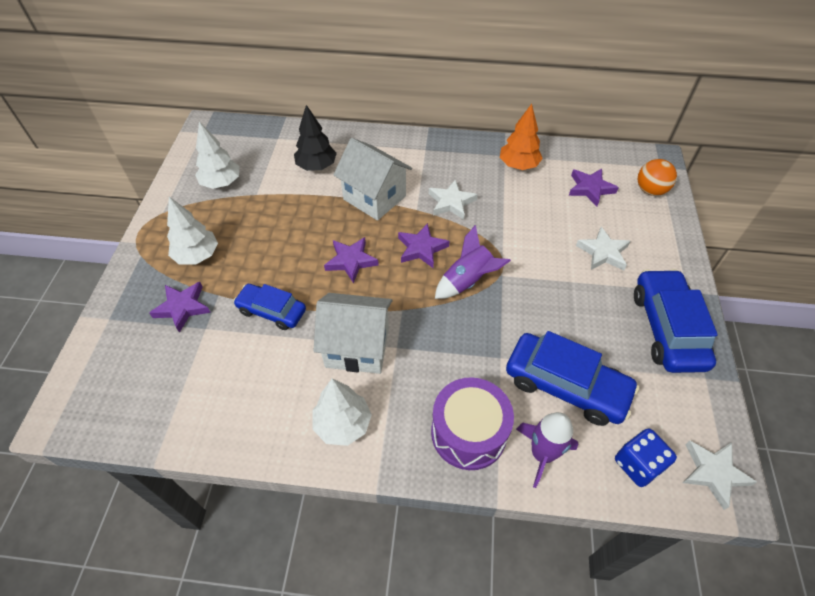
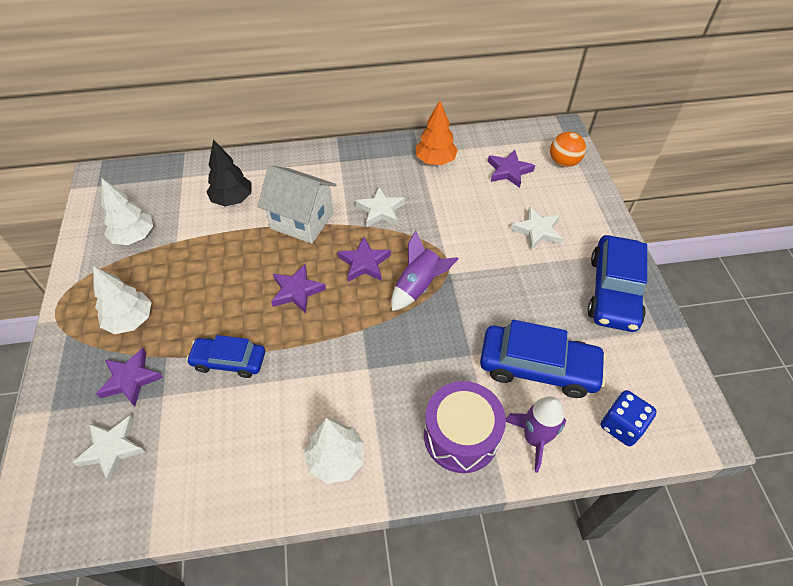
camera: 15 degrees left, 0 degrees up
white house [314,293,393,374] -> none
blue car [634,269,718,373] -> blue car turned 150 degrees counterclockwise [588,235,647,332]
white star [682,441,757,510] -> white star moved to [72,415,145,483]

